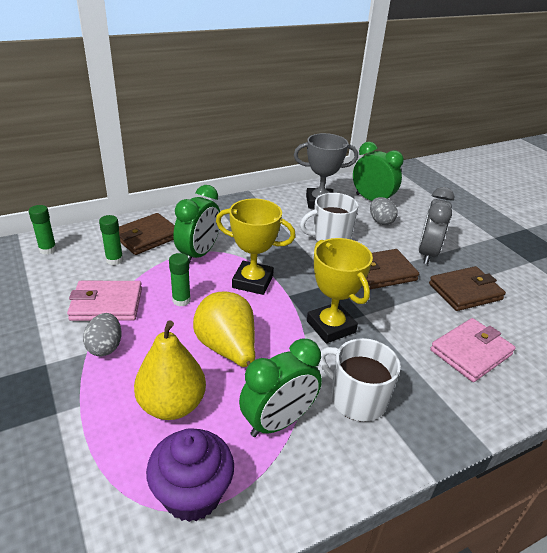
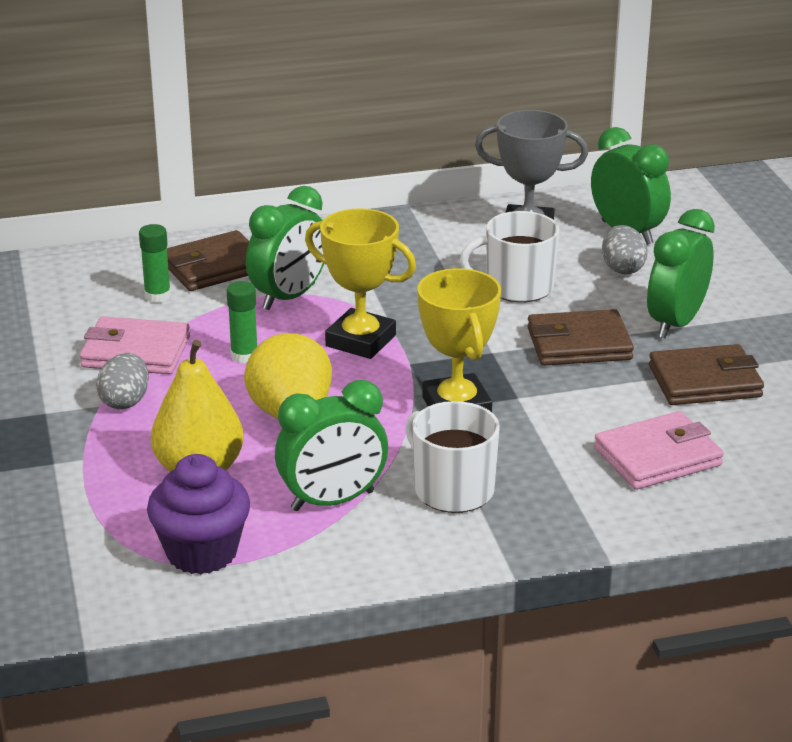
camera: 15 degrees right, 5 degrees down
green glue stick [29,205,57,254] -> none
grey clock [419,187,454,264] -> green clock [647,209,715,338]

